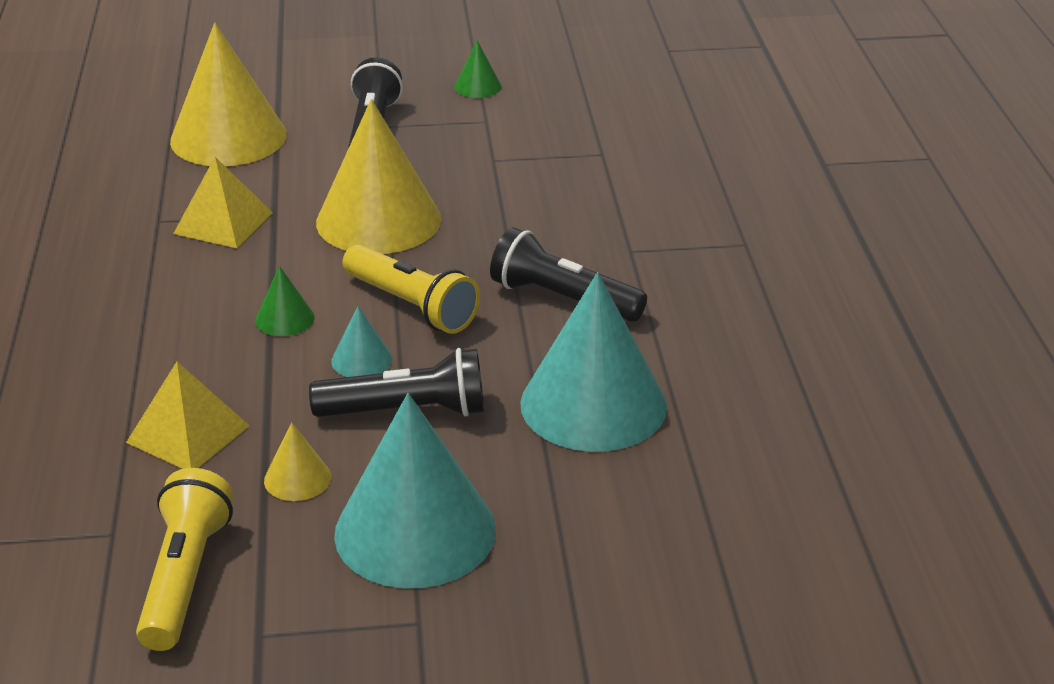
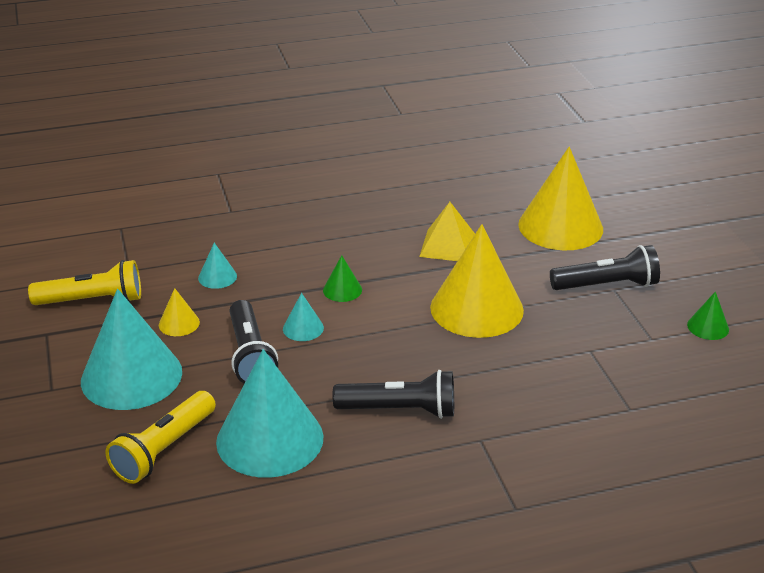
camera: 80 degrees right, 0 degrees up
yellow pyramid [126,362,250,469] -> turquoise cone [198,243,237,289]
yellow flashlight [342,245,480,334] -> yellow flashlight moved to [106,391,216,484]
black flashlight [490,227,647,322] -> black flashlight turned 75 degrees clockwise [333,370,454,419]

